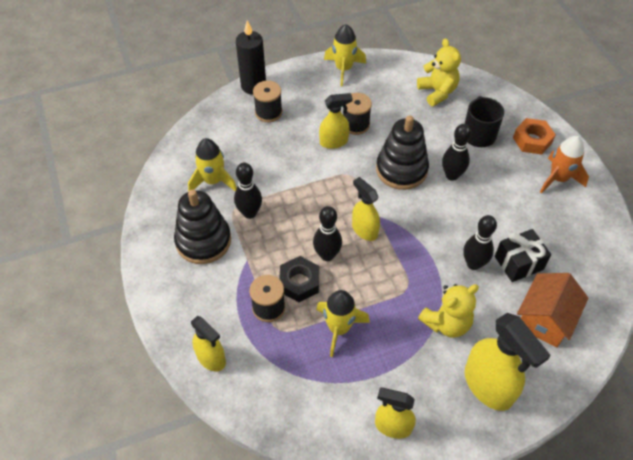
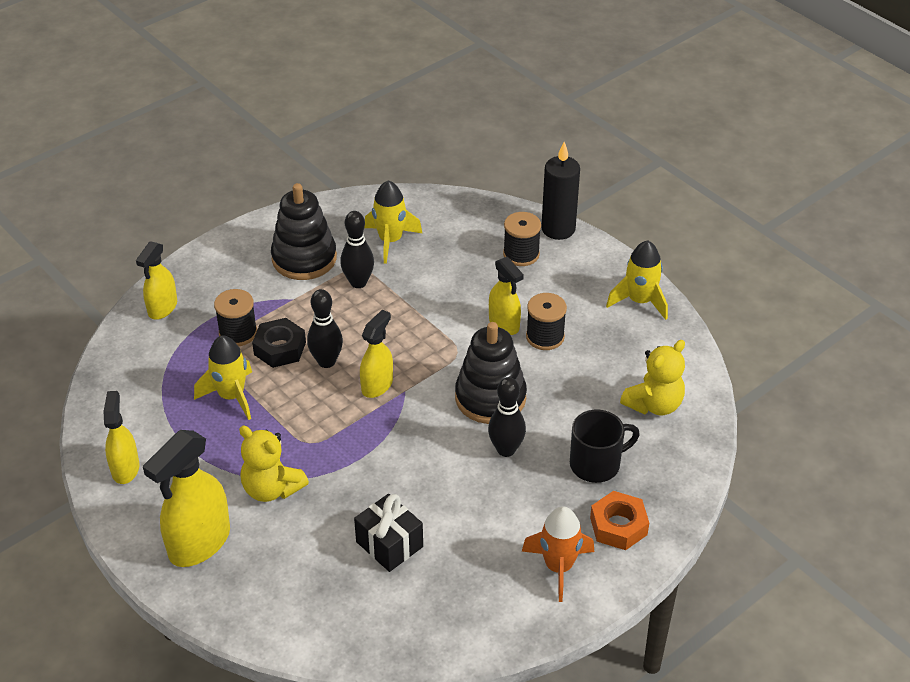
camera: 70 degrees right, 10 degrees down
black bowling pin [463,215,497,270] -> none
orange house [517,273,588,347] -> none

